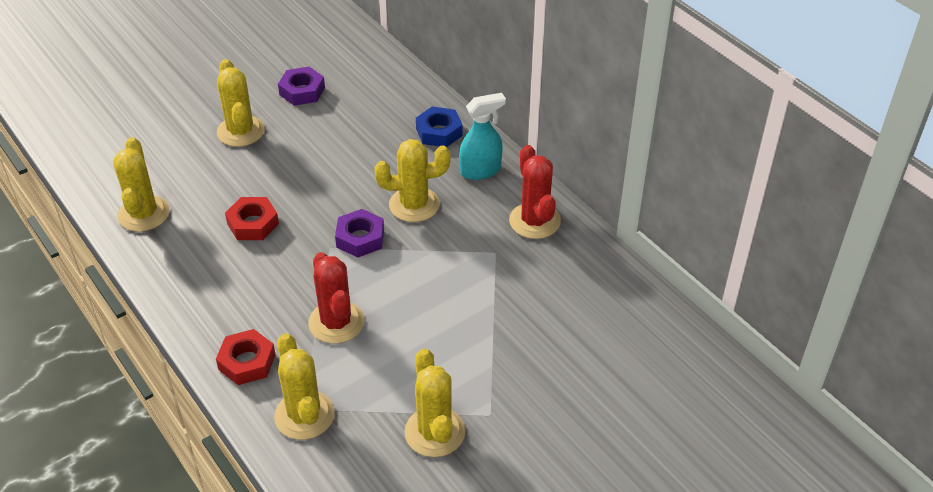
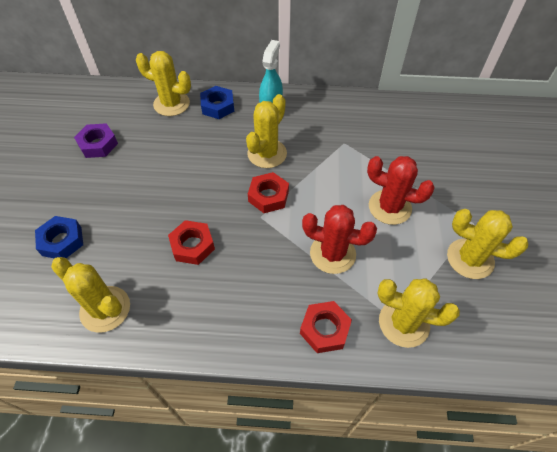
camera: 50 degrees left, 10 degrees up
yellow cactus [217,59,265,147] -> yellow cactus moved to [136,51,191,116]
purple nut [335,209,384,258] -> red nut [248,172,289,213]
red cactus [509,145,561,239] -> red cactus moved to [367,156,435,225]
none -> blue nut [35,216,83,258]

